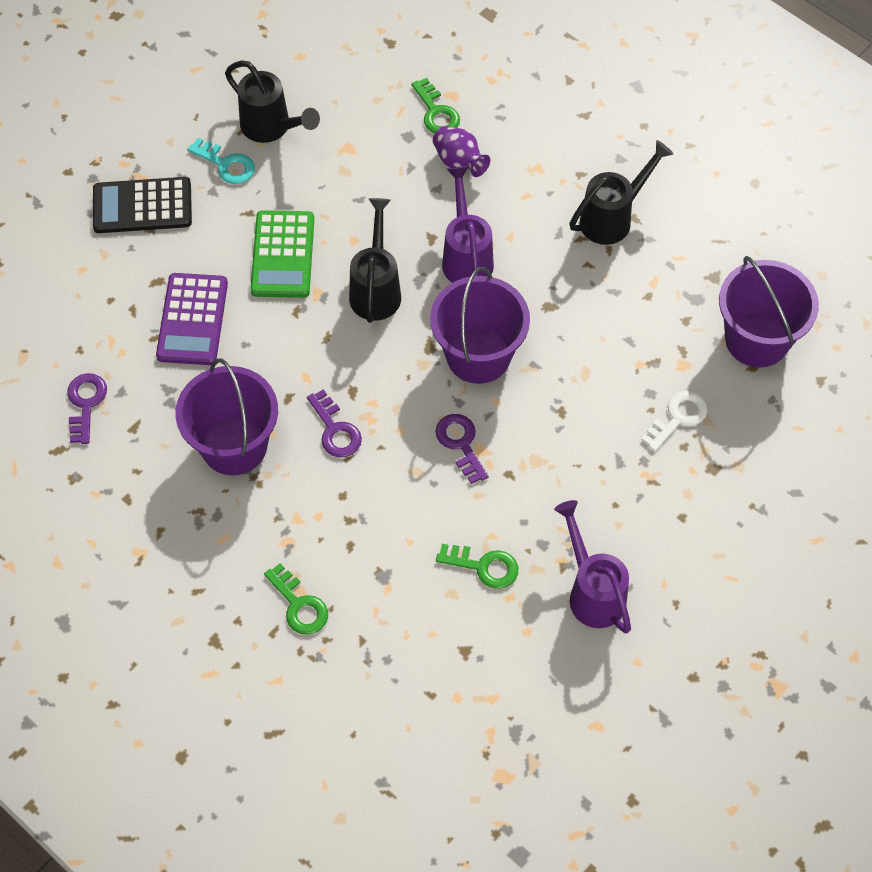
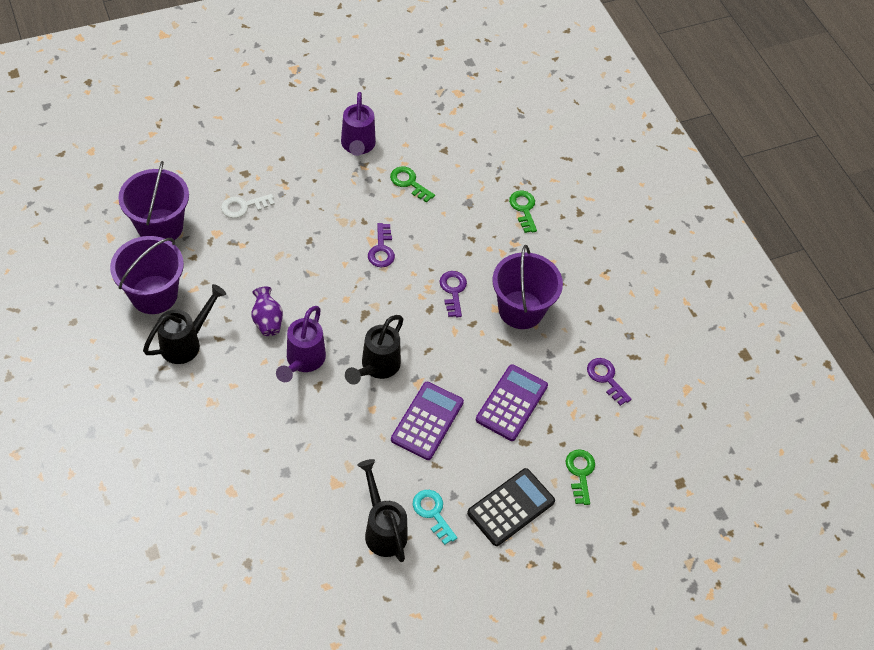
camera: 160 degrees left, 5 degrees down
purple key [67,373,107,444] -> purple key turned 120 degrees clockwise [587,358,632,406]
black calculator [93,177,192,233] -> black calculator turned 60 degrees counterclockwise [467,468,555,546]
green calculator [250,210,314,298] -> purple calculator [391,382,464,460]
green key [411,78,460,134] -> green key moved to [566,449,595,505]
purple bucket [430,267,530,384] -> purple bucket moved to [110,236,184,314]
purple vase [433,126,490,177] -> purple vase moved to [251,287,283,336]
black watering can [569,140,673,245] -> black watering can turned 150 degrees clockwise [143,284,226,364]

